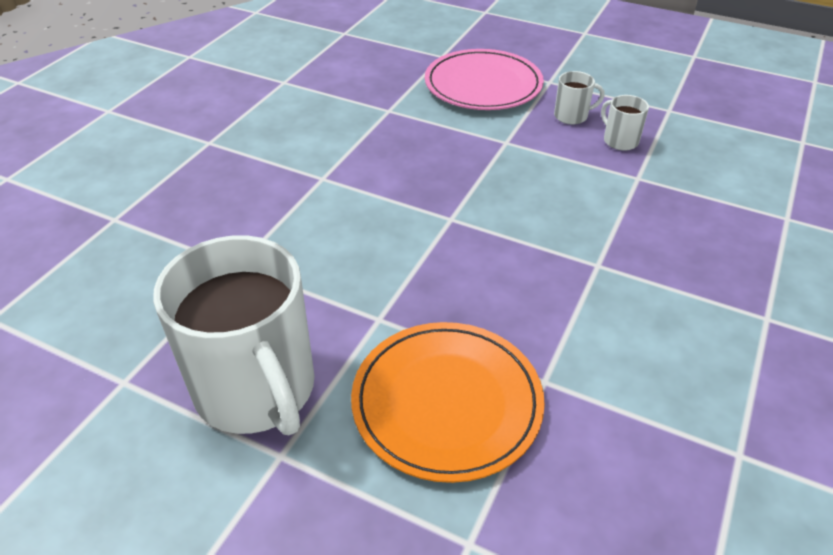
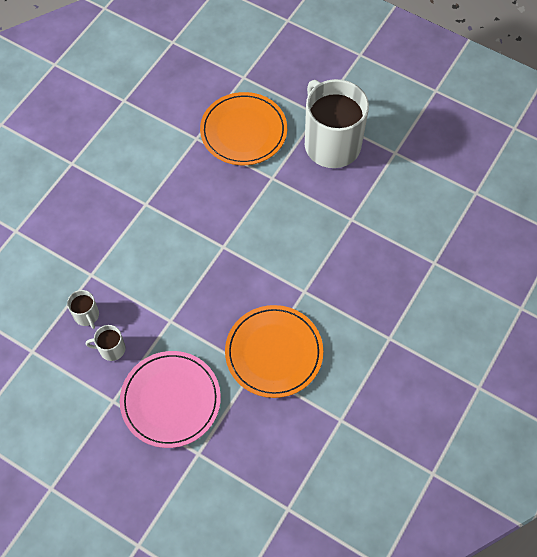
camera: 175 degrees left, 20 degrees up
none -> orange plate [225,305,323,398]

